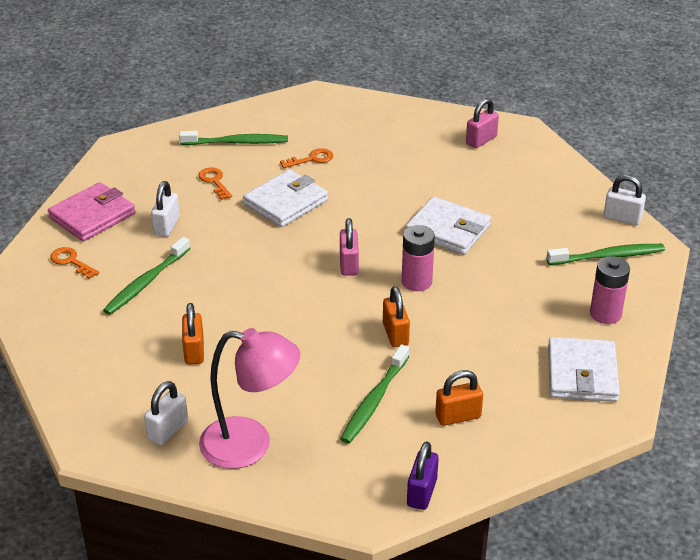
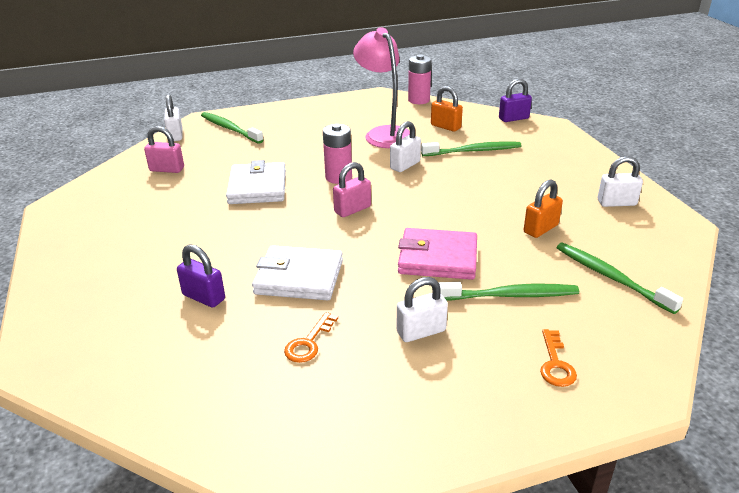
camera: 125 degrees left, 5 degrees down
pink wallet [48,182,136,241] -> pink wallet moved to [398,228,477,280]
green toothbrush [179,131,288,145] -> green toothbrush moved to [556,243,683,314]
pink lamp [199,328,300,469] -> pink lamp moved to [353,27,410,148]
orange key [280,148,333,168] -> purple padlock [177,244,225,308]
orange padlock [383,286,410,347] -> white padlock [390,121,421,172]
pink padlock [466,98,499,148] -> pink padlock moved to [144,126,184,173]
white wallet [548,337,620,402] -> none
pink battery [590,256,630,324] -> pink battery moved to [408,55,431,104]

